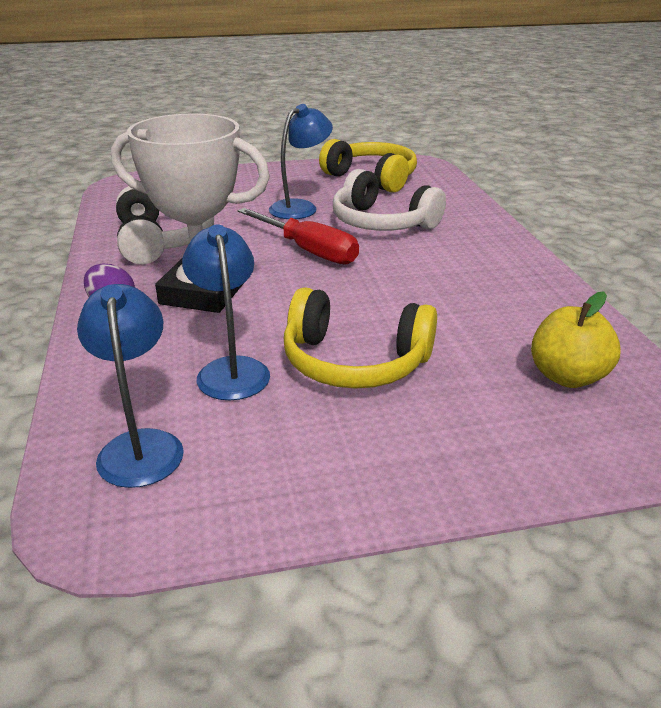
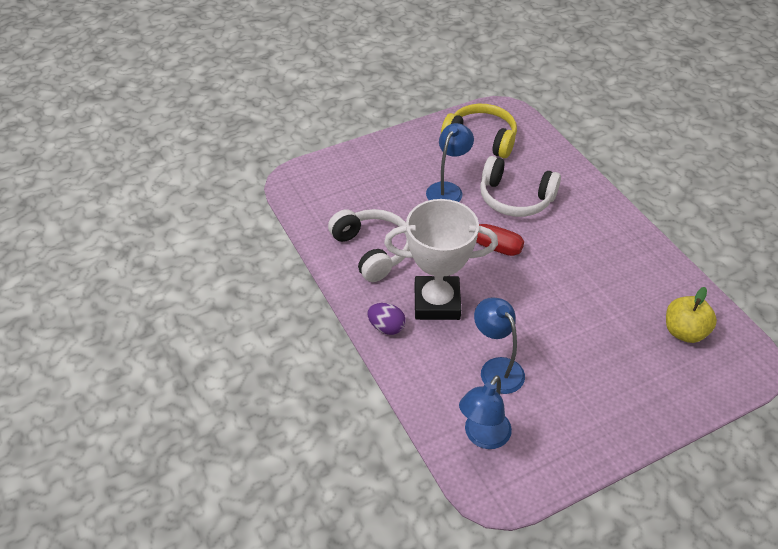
camera: 15 degrees left, 15 degrees up
blue lamp [77,284,184,488] -> blue lamp turned 120 degrees counterclockwise [459,375,512,449]
yellow headphones [284,287,437,388] -> none

